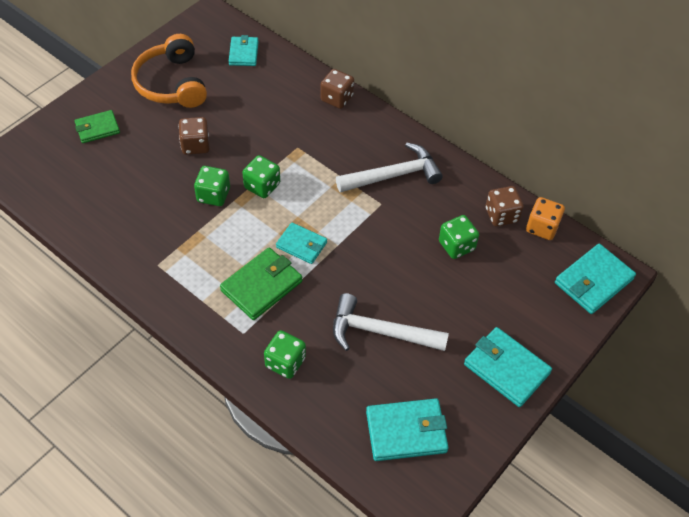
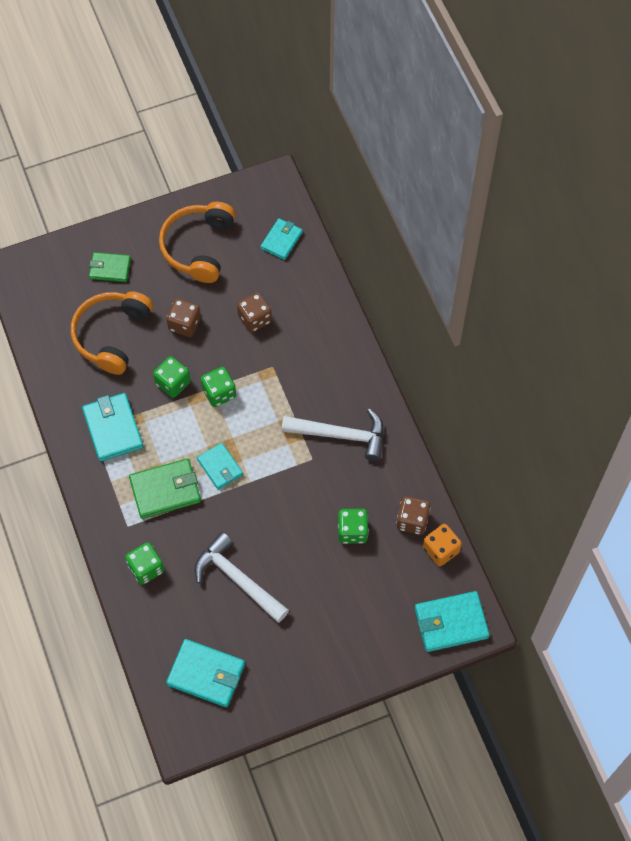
camera: 30 degrees right, 10 degrees up
brown dice [320,69,354,109] -> brown dice moved to [237,292,272,333]
turquoise wallet [464,327,552,407] -> turquoise wallet moved to [82,393,143,462]
none -> orange headphones [71,291,153,375]

